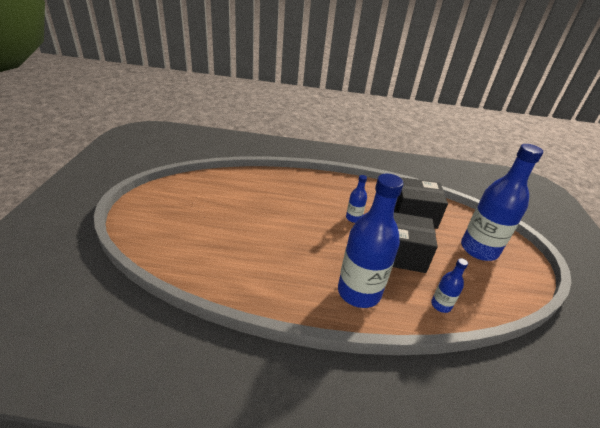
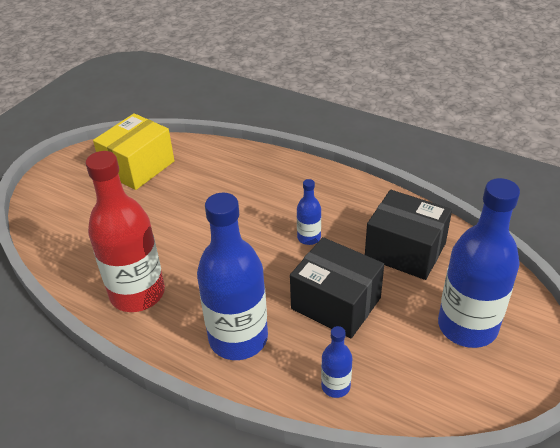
camera: 30 degrees right, 5 degrees up
none -> red bottle [85,151,165,312]
none -> yellow box [93,113,174,190]

